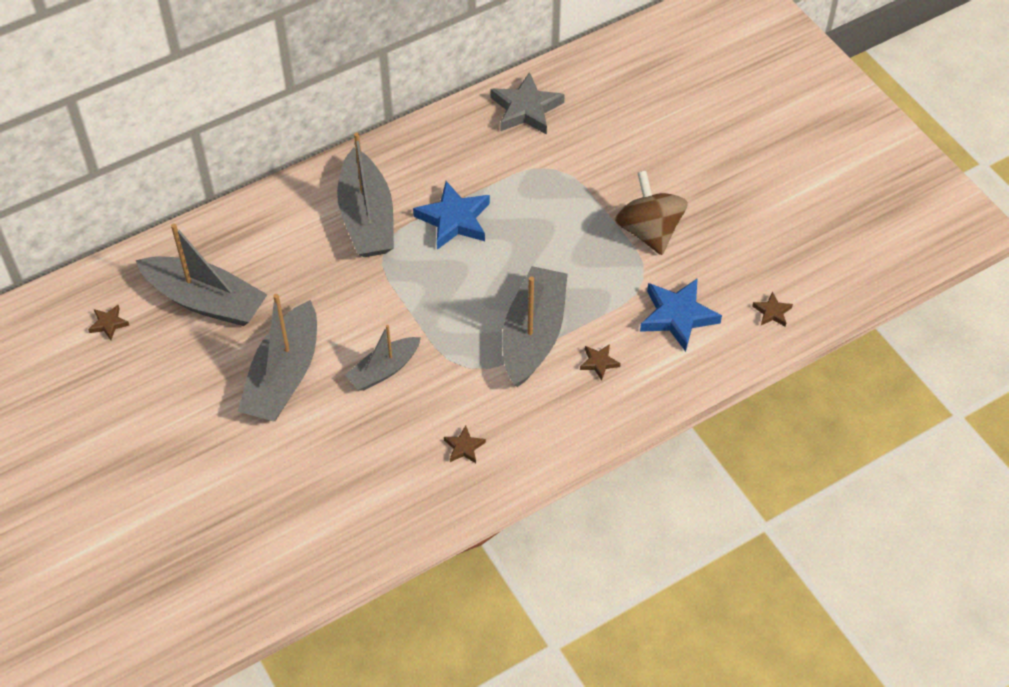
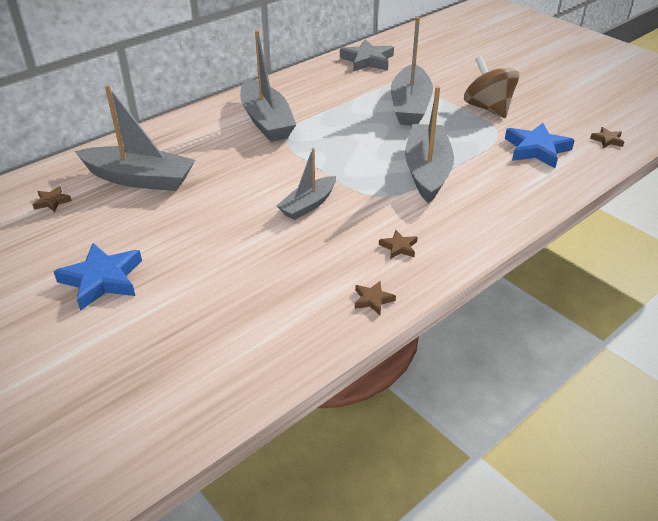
camera: 10 degrees left, 15 degrees down
grey boat [237,294,317,421] -> grey boat moved to [391,17,433,125]
blue star [413,181,490,250] -> blue star moved to [53,243,142,311]
brown star [580,344,621,381] -> brown star moved to [355,281,396,315]

